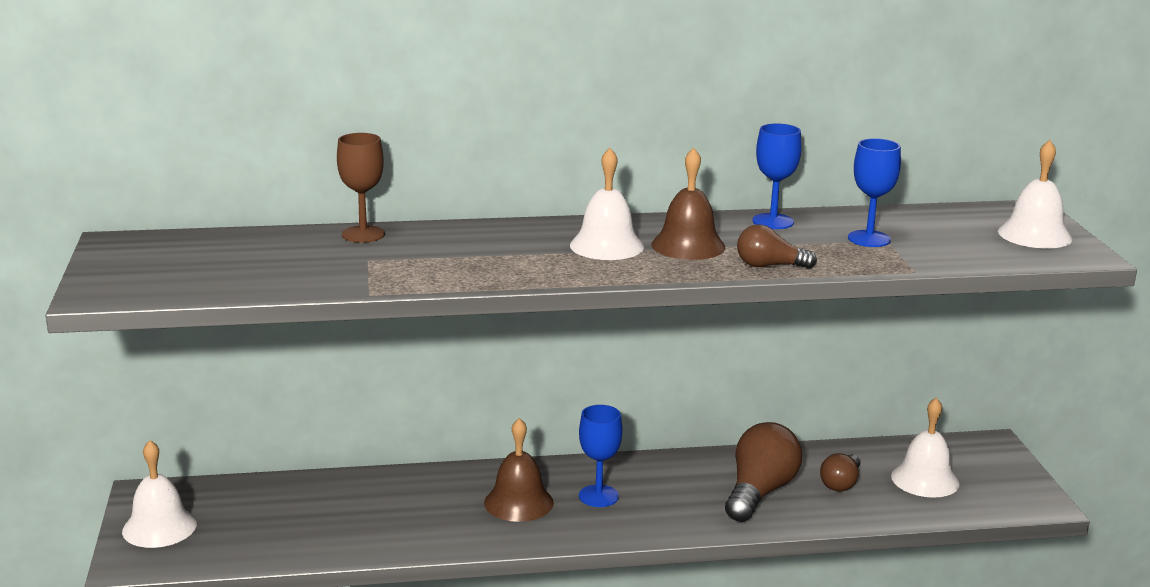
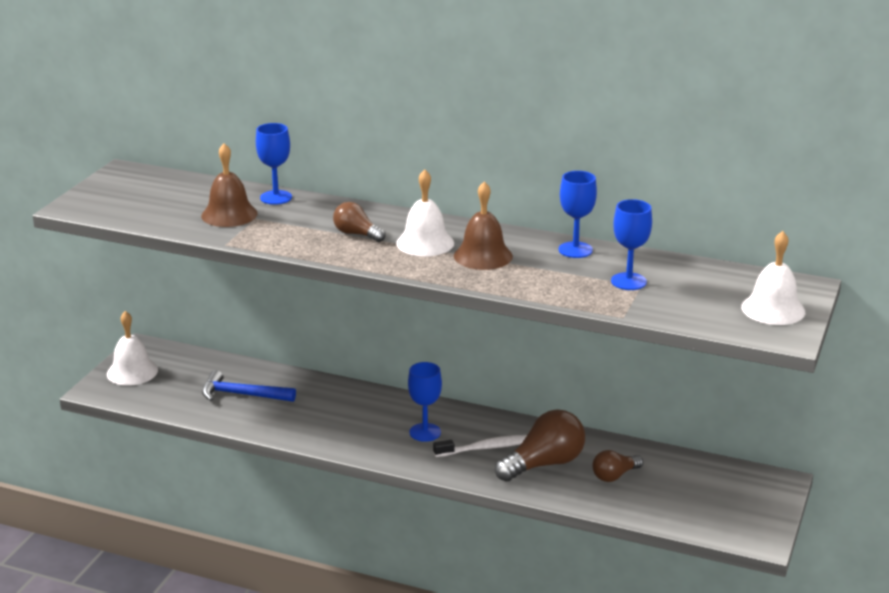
camera: 30 degrees right, 5 degrees up
brown goblet [337,133,385,243] -> blue goblet [256,123,292,205]
brown bell [484,418,554,522] -> brown bell moved to [201,143,258,227]
brown light bulb [737,224,817,269] -> brown light bulb moved to [333,202,385,242]
white bell [891,398,960,498] -> none
none -> blue hammer [202,370,296,402]
none -> white toothbrush [433,435,527,457]

